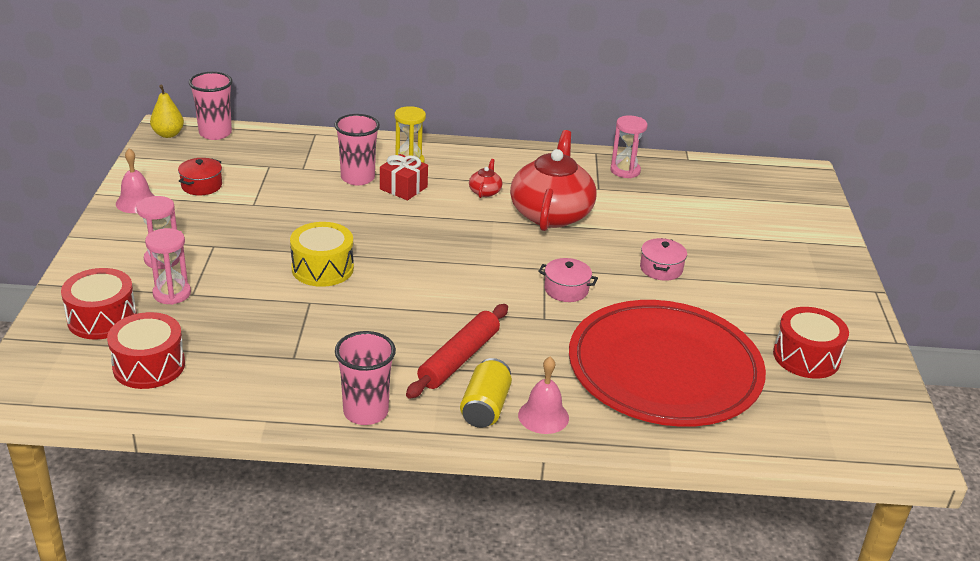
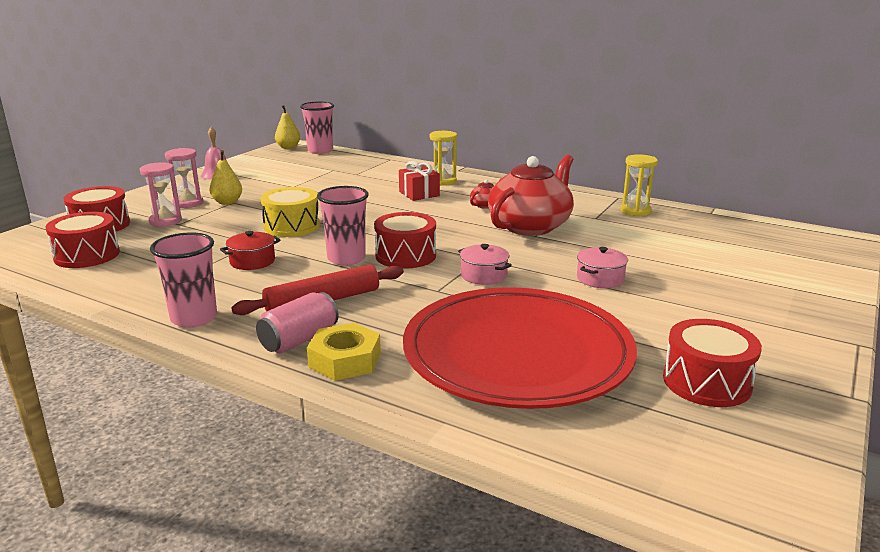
camera: 30 degrees right, 10 degrees down
red pot [178,158,222,195] -> red pot moved to [220,231,280,270]
pink cup [334,114,380,186] -> pink cup moved to [317,186,369,266]
yellow can [460,358,512,428] -> pink can [256,292,339,353]
pink bell [518,357,569,434] -> yellow nut [307,323,381,381]
pink hourglass [610,115,647,178] -> yellow hourglass [620,154,658,217]
none -> yellow pear [209,150,242,205]
none -> red drum [374,212,436,269]

